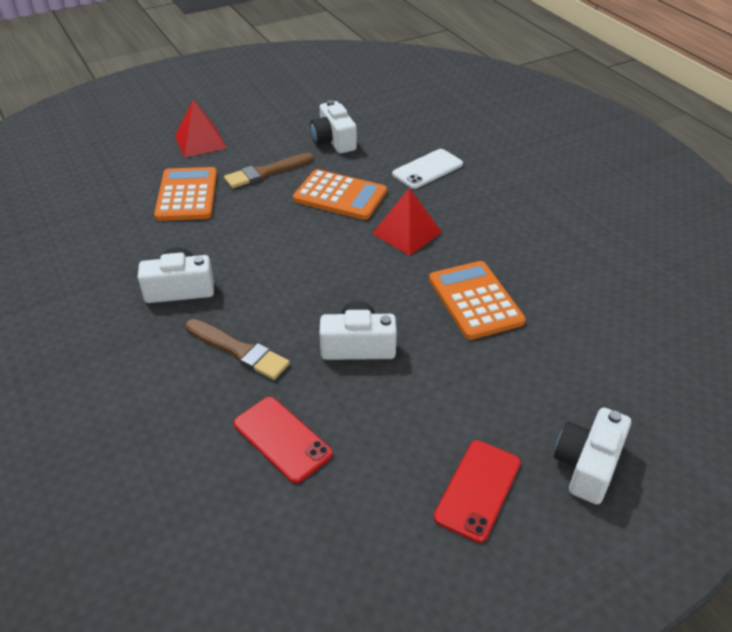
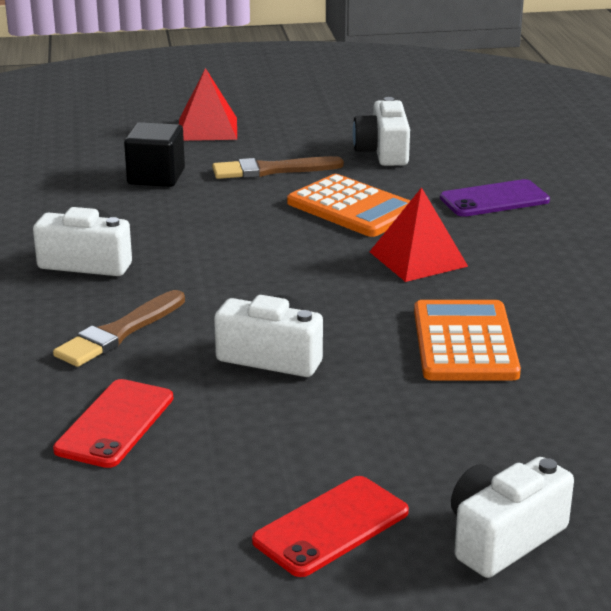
camera: 20 degrees right, 15 degrees down
orange calculator [154,167,217,221] -> black cube [124,122,185,187]
brown brush [185,319,290,380] -> brown brush turned 75 degrees clockwise [53,290,185,367]
red phone [234,397,333,483] -> red phone turned 45 degrees clockwise [53,379,173,468]
white phone [392,149,463,189] -> purple phone [440,179,550,217]

